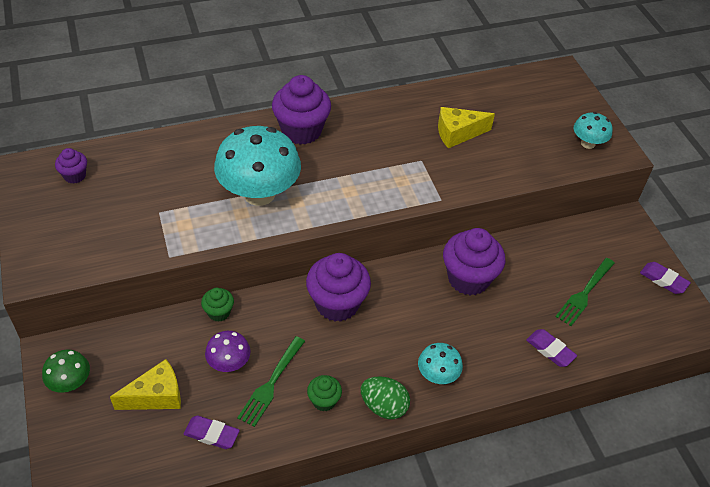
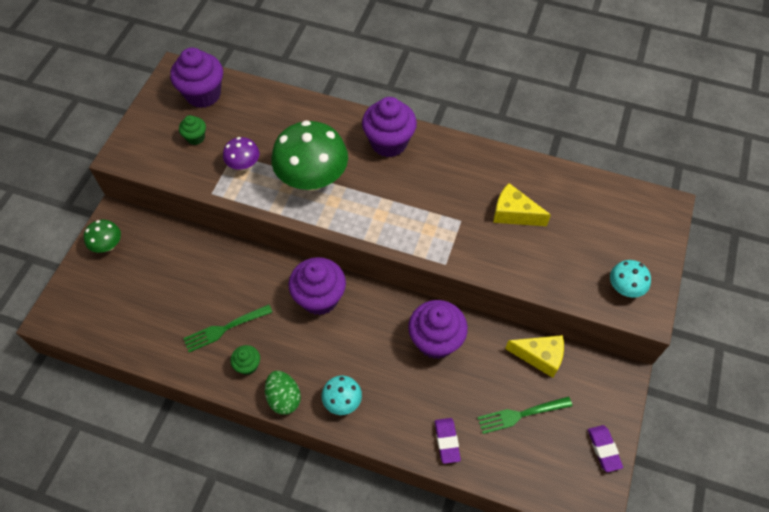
camera: 40 degrees right, 10 degrees up
purple cupcake [55,148,87,184] -> purple cupcake [170,47,223,108], size x1.99
yellow cheese [110,359,181,410] -> yellow cheese moved to [505,335,564,378]
purple eraser [184,416,240,449] -> none
green cupcake [201,288,234,322] -> green cupcake moved to [179,115,206,145]
purple mushroom [205,331,251,372] -> purple mushroom moved to [223,137,260,171]
turquoise mushroom [214,126,301,206] -> green mushroom [271,120,348,191]

